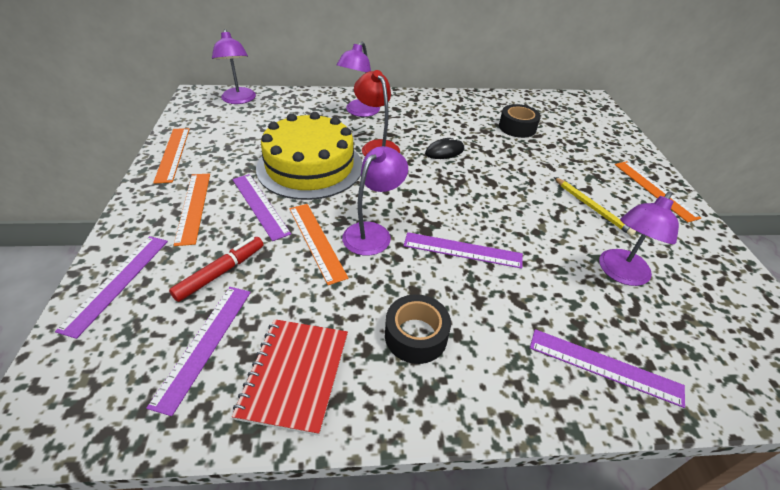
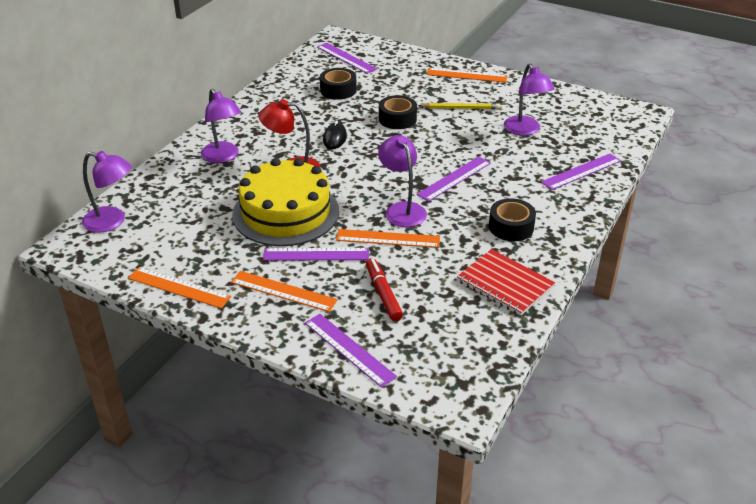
camera: 55 degrees left, 5 degrees down
purple ruler [146,287,251,416] -> purple ruler moved to [317,43,377,74]
none -> black tape [379,95,417,129]

